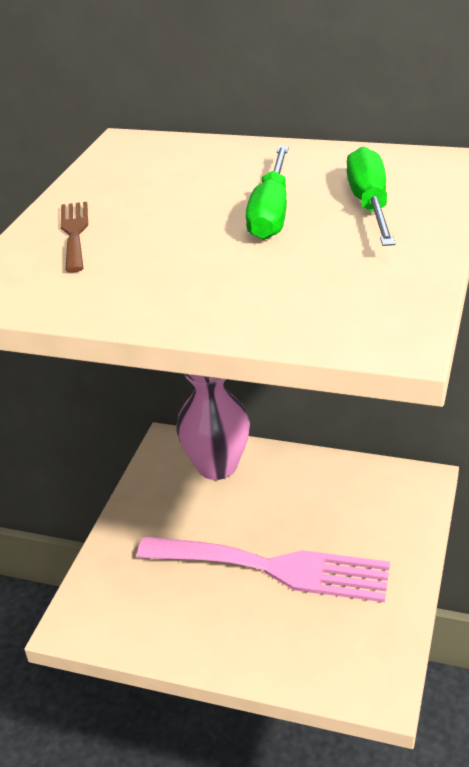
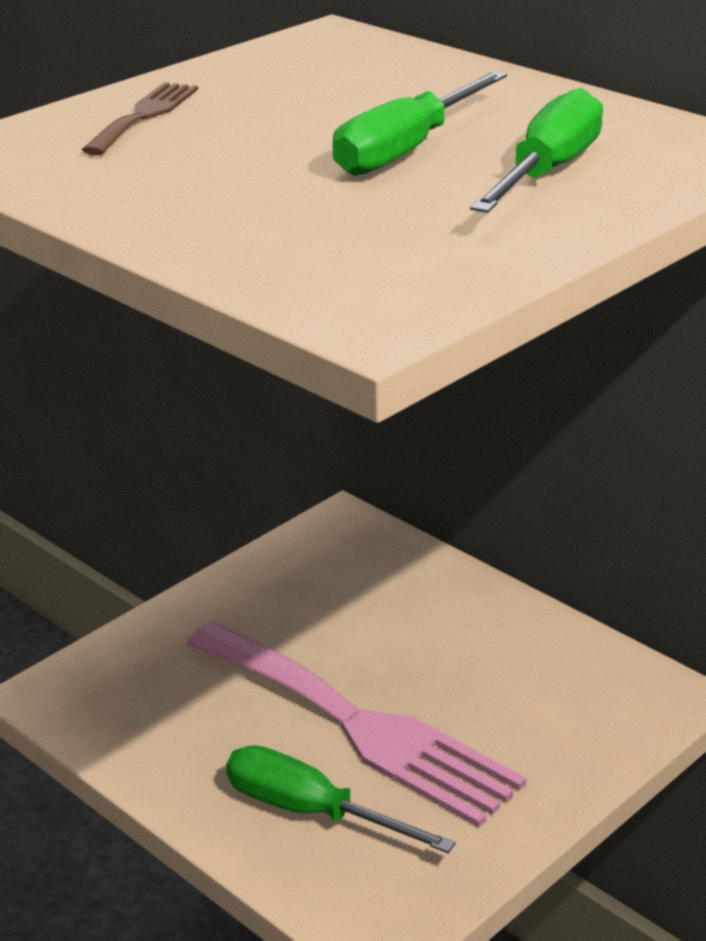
camera: 25 degrees right, 5 degrees down
pink vase [176,374,250,480] -> none
none -> green screwdriver [226,745,456,853]

